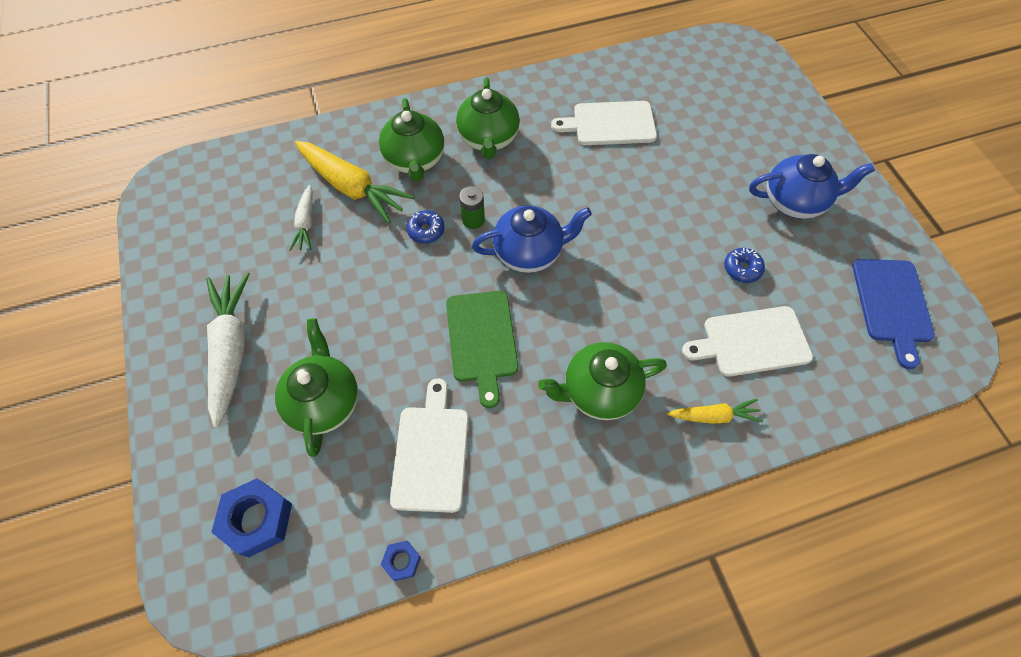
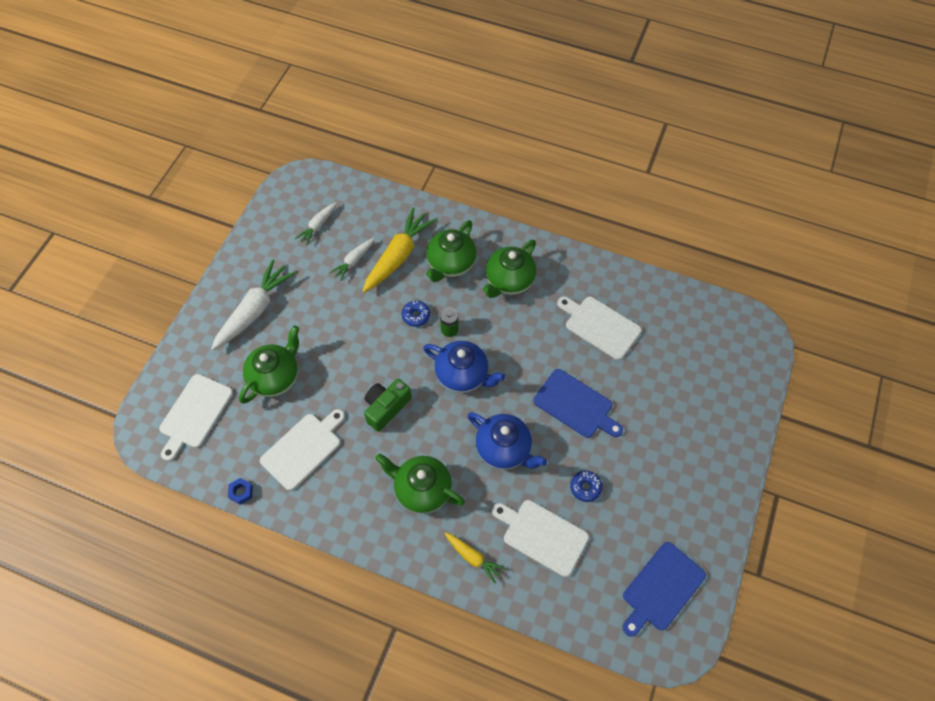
camera: 40 degrees right, 0 degrees up
blue nut [211,479,292,557] -> white cutting board [159,374,233,461]
yellow carrot [295,141,414,223] -> yellow carrot turned 135 degrees counterclockwise [363,207,437,293]
green cutting board [446,291,518,408] -> green camera [364,379,412,432]
blue teapot [749,154,875,219] -> blue teapot moved to [467,412,547,470]
none -> white carrot [295,202,336,245]
none -> blue cutting board [533,369,623,438]

